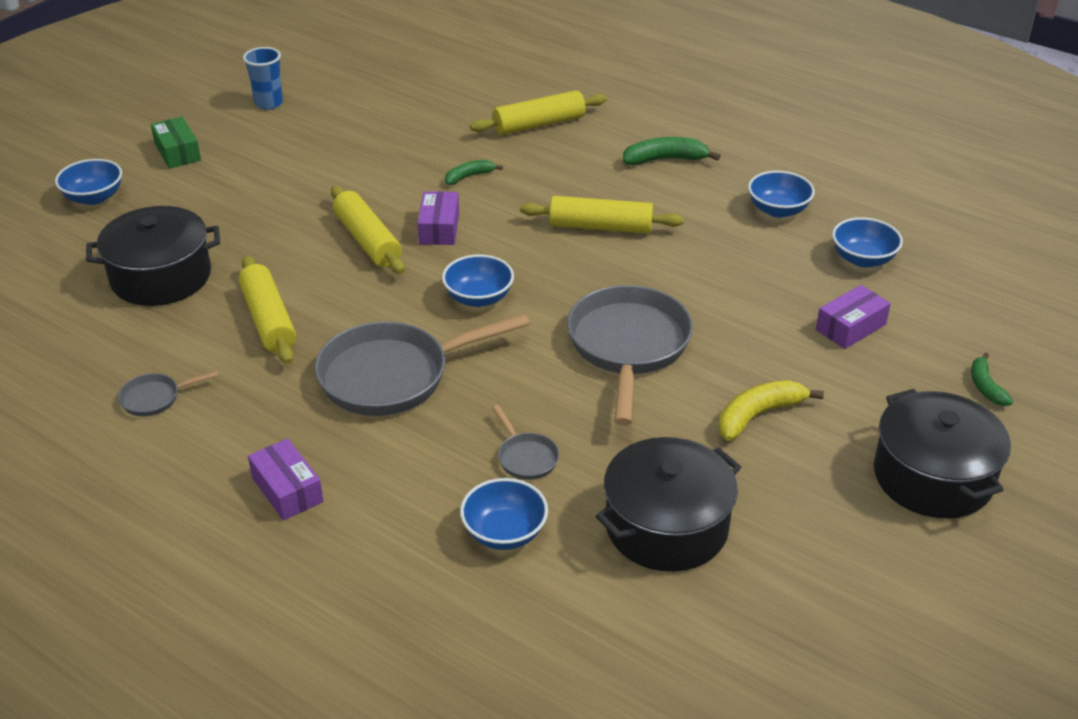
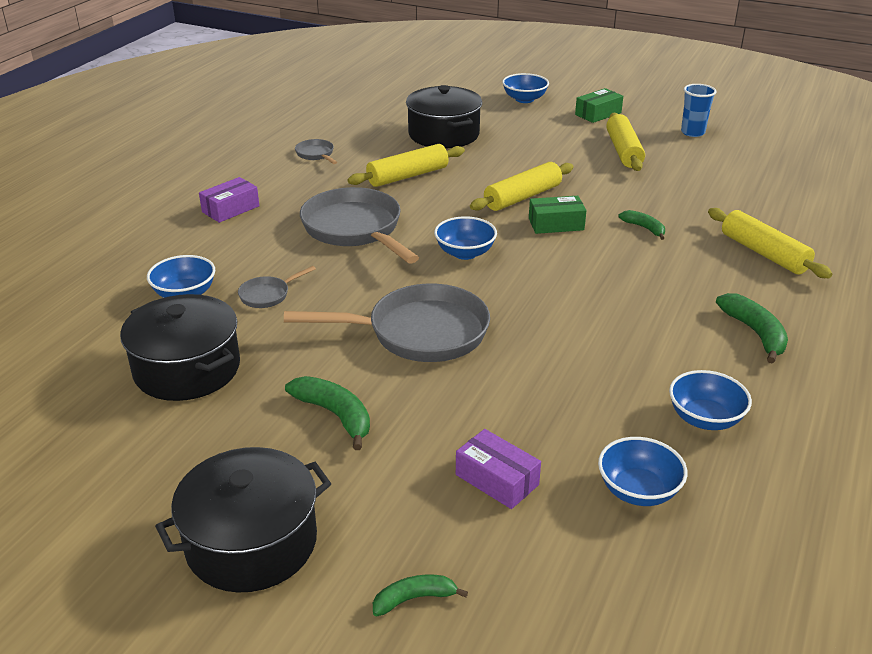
camera: 80 degrees right, 5 degrees down
purple box [417,191,459,245] -> green box [529,196,587,234]
yellow rolling pin [520,196,684,234] -> yellow rolling pin moved to [606,113,645,171]
yellow banana [719,380,824,441] -> green banana [285,376,370,450]

